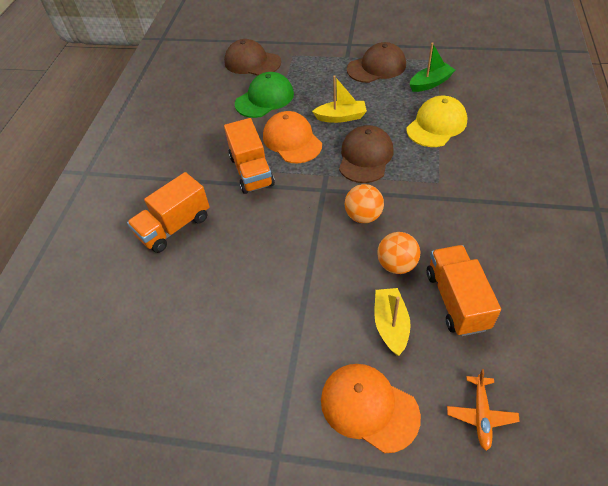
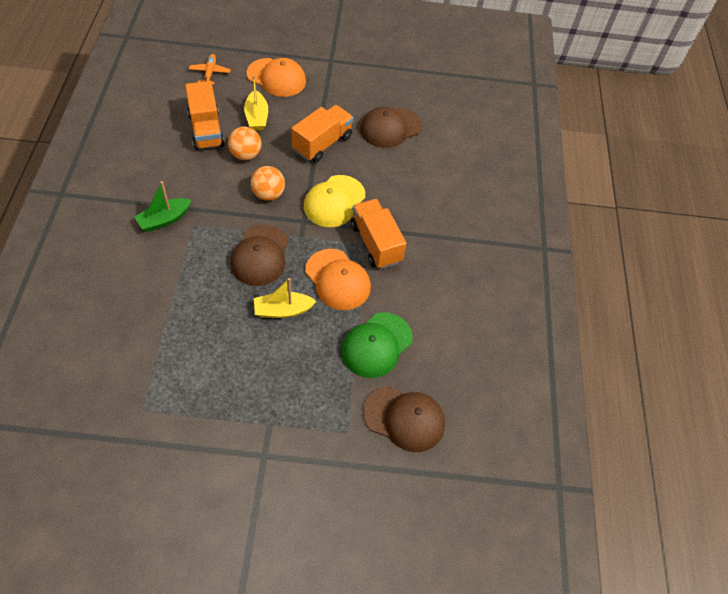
camera: 165 degrees right, 5 degrees up
orange truck [127,172,210,253] -> orange truck moved to [291,105,353,162]
brown cap [347,42,406,83] -> brown cap moved to [360,107,422,148]
yellow cap [406,96,467,147] -> yellow cap moved to [304,175,365,227]
green boat [410,42,455,92] -> green boat moved to [134,181,191,232]

